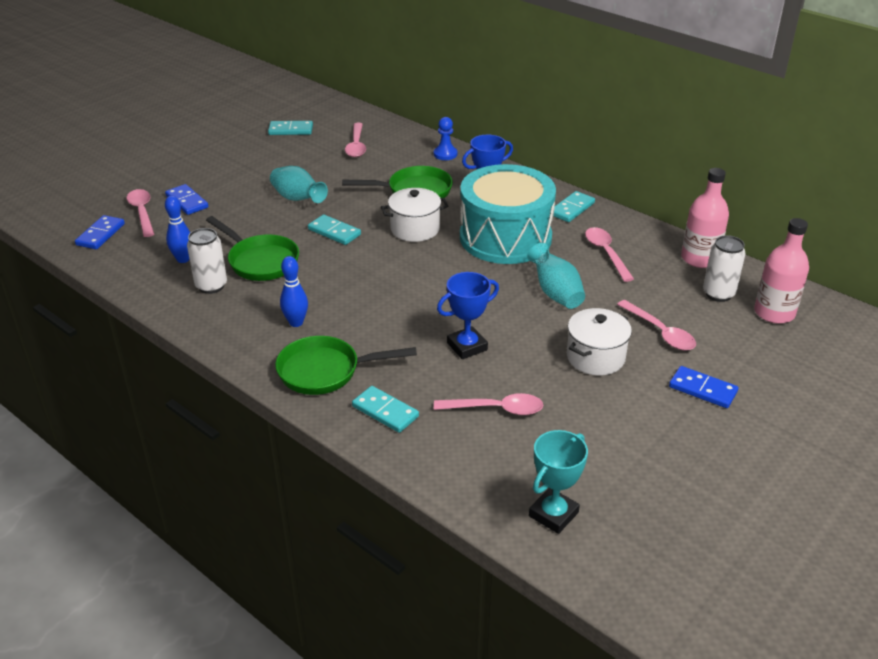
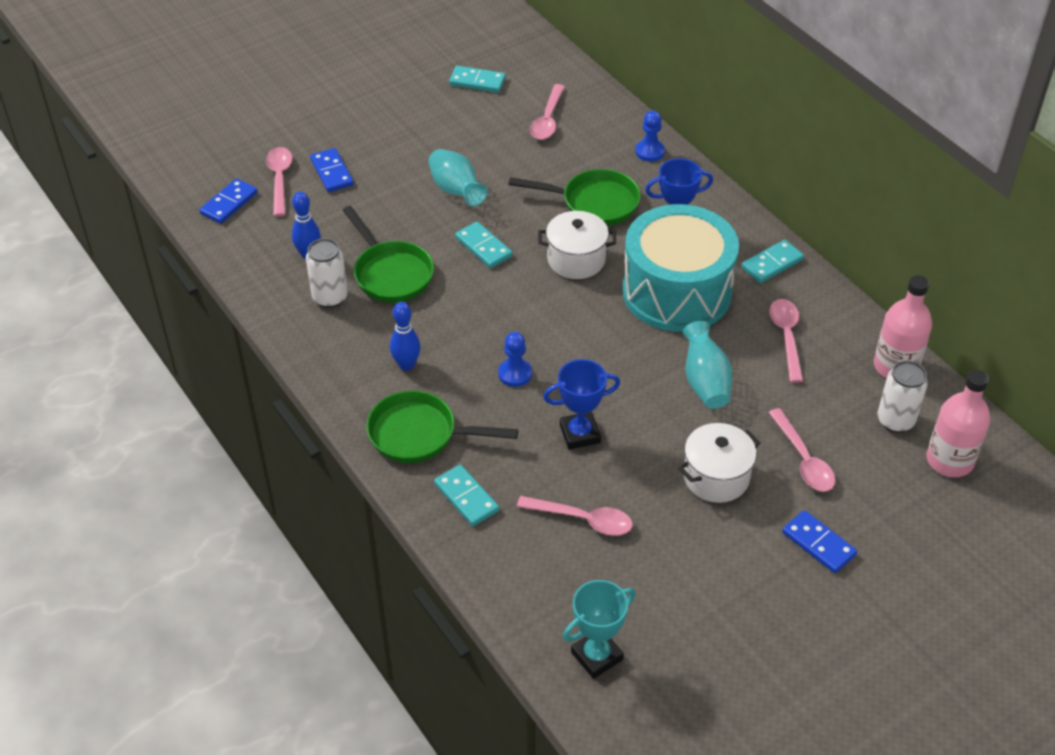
camera: 15 degrees right, 10 degrees up
none -> blue pawn [498,332,532,387]

